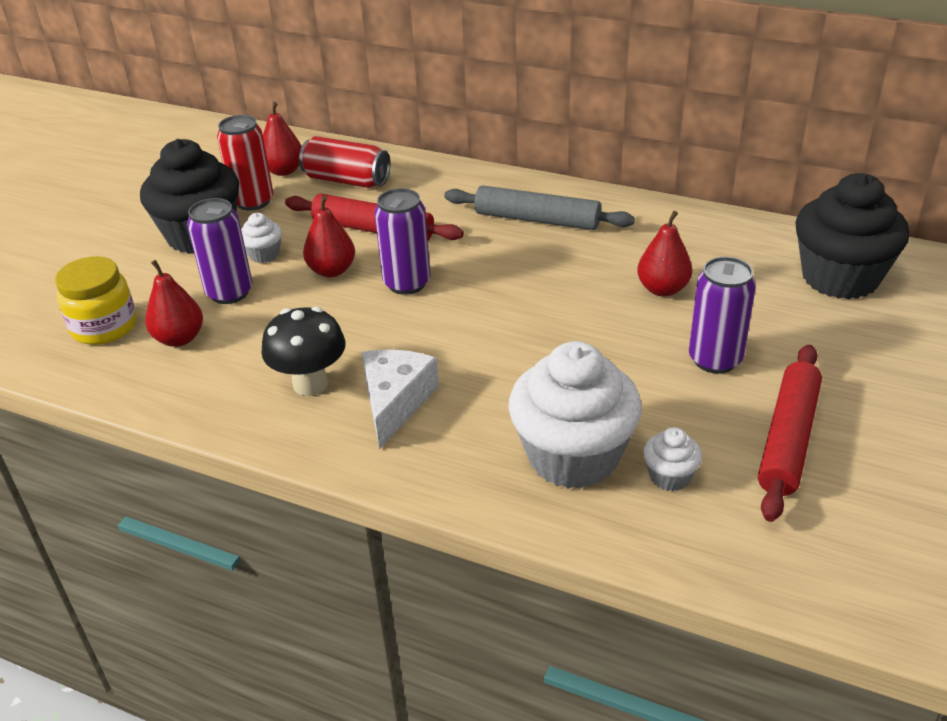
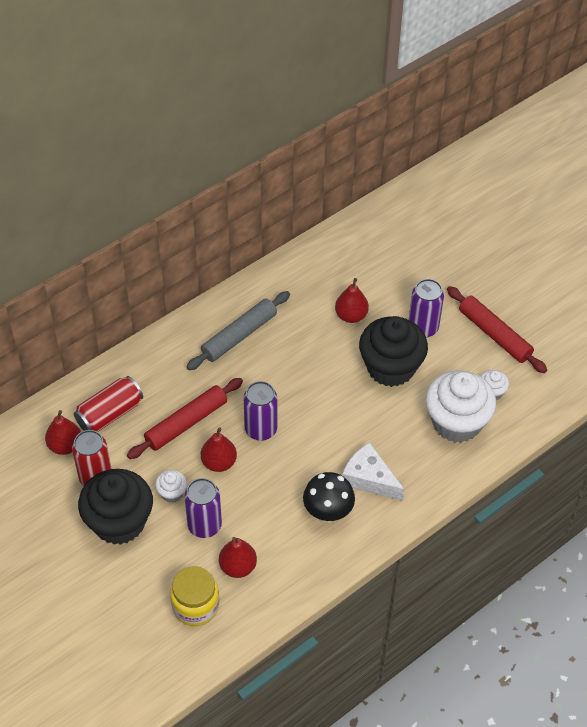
camera: 65 degrees left, 15 degrees up
black cupcake [795,173,909,299] -> black cupcake moved to [359,316,428,387]

